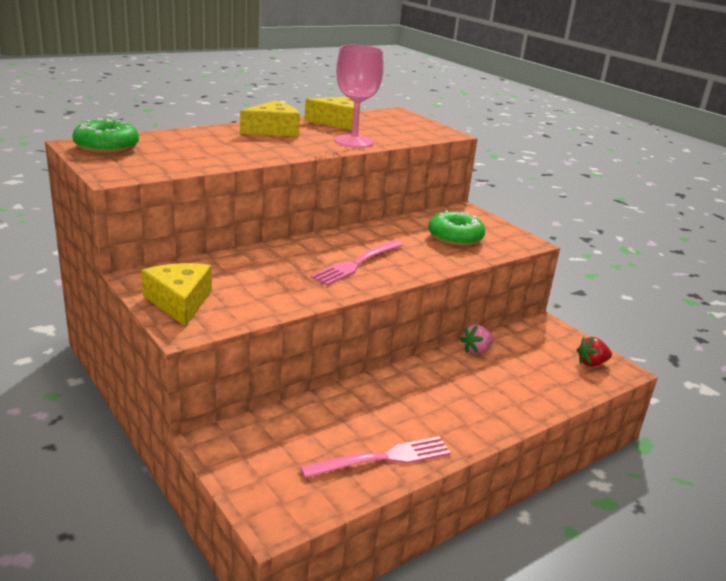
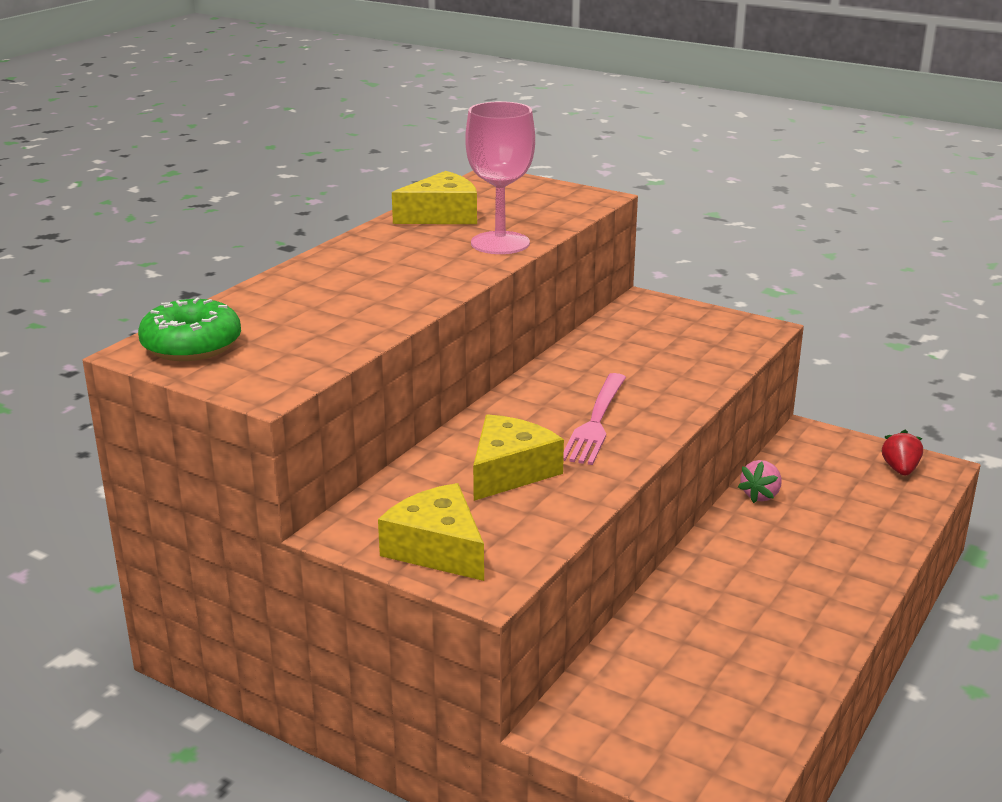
camera: 20 degrees left, 0 degrees up
yellow cheese [240,100,300,137] -> yellow cheese moved to [473,414,564,501]
pink fork [300,436,451,478] -> none
green donut [428,210,485,246] -> none
red strawberry [577,337,612,367] -> red strawberry turned 135 degrees clockwise [881,430,923,476]

